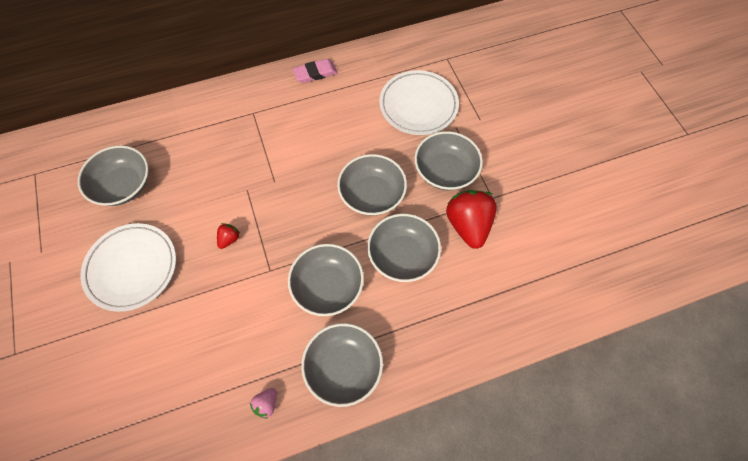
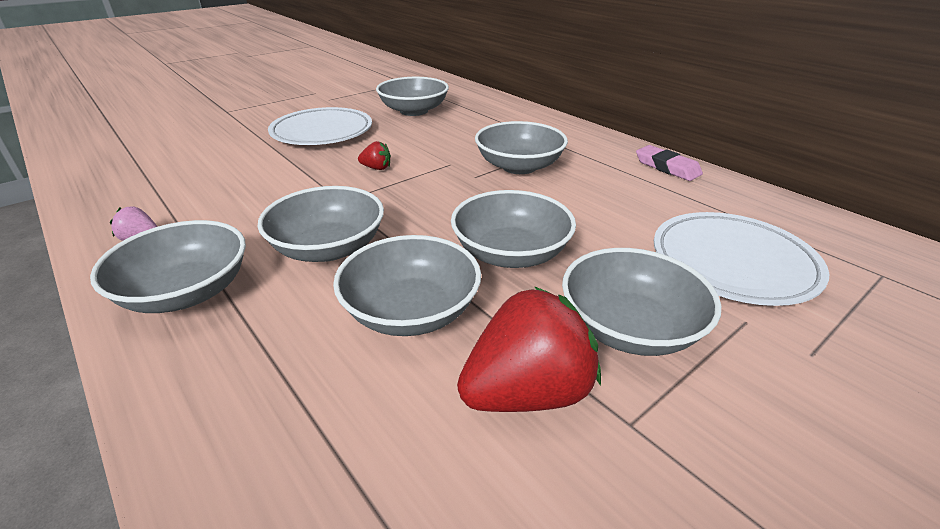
camera: 70 degrees right, 30 degrees down
none -> grey bowl [475,121,568,174]

